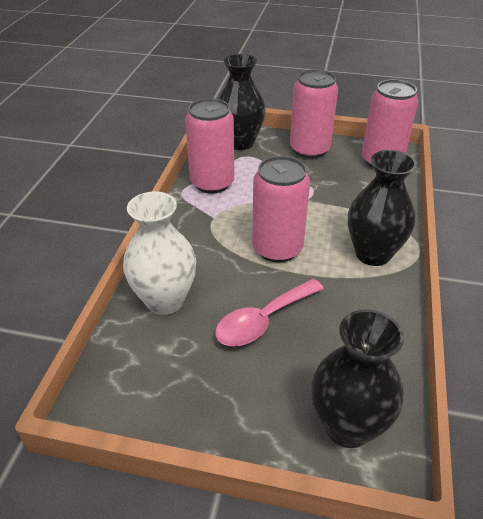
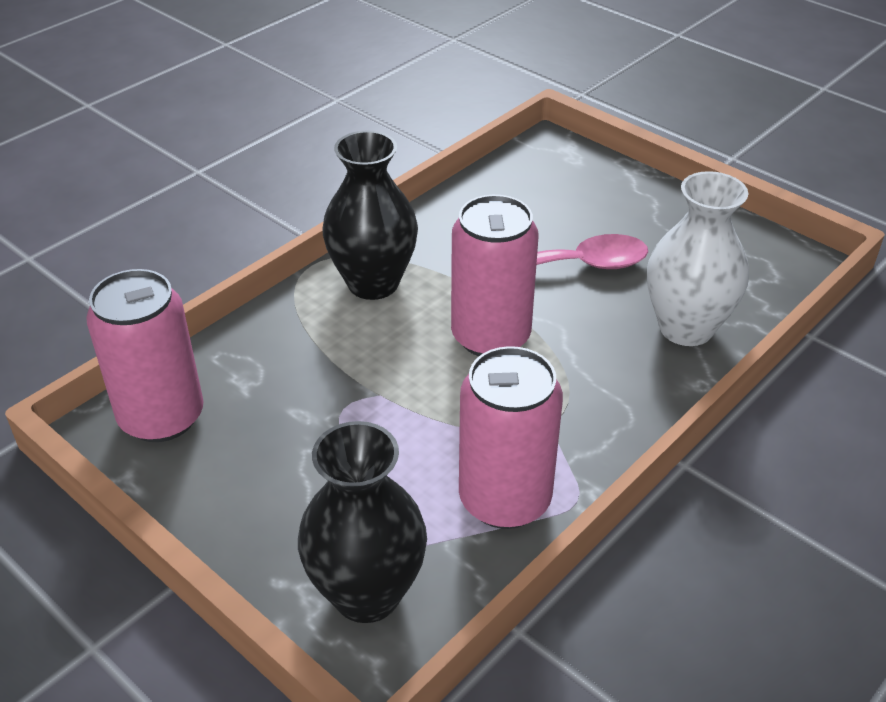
camera: 150 degrees left, 0 degrees up
pink can [290,69,338,159] -> none
black vase [311,309,404,448] -> none

